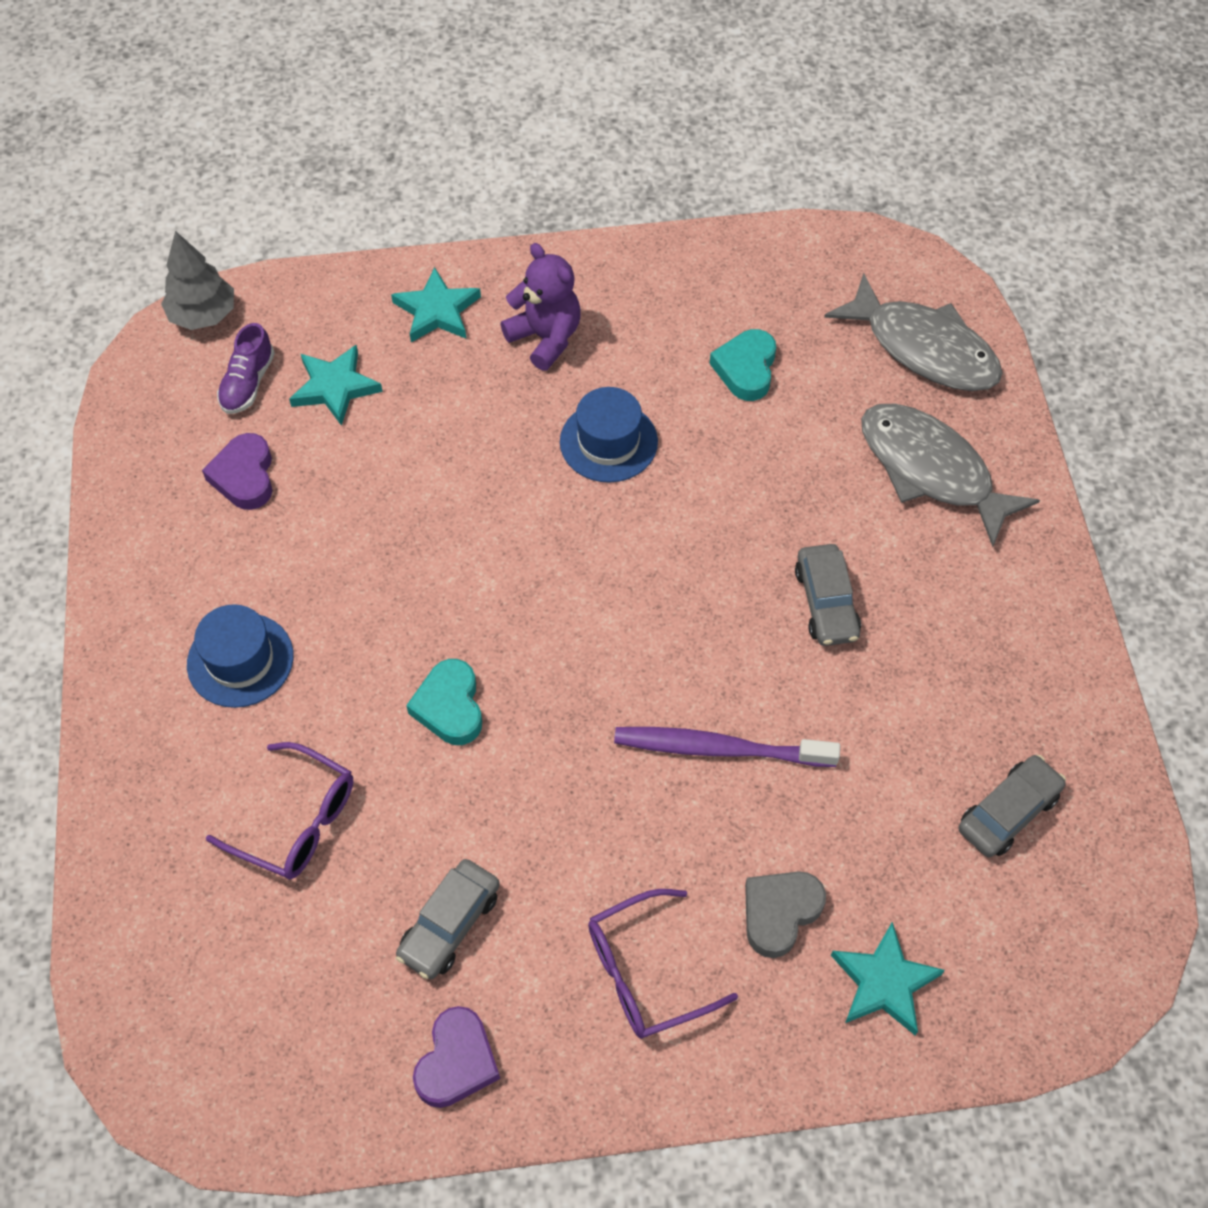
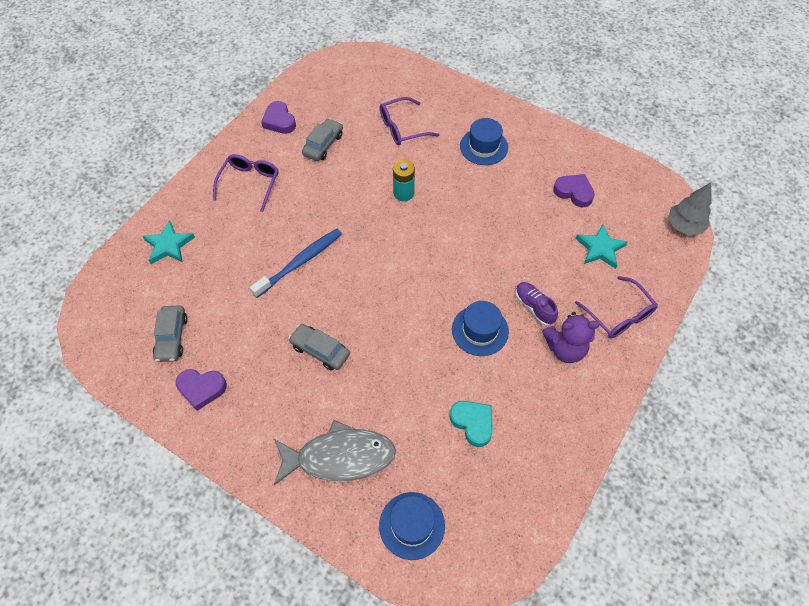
camera: 130 degrees right, 0 degrees up
purple shoe [217,323,275,414] -> purple shoe moved to [515,282,558,326]
turquoise star [391,267,481,342] -> purple glasses [575,276,658,338]
grey car [396,859,500,979] -> grey car turned 45 degrees clockwise [302,118,343,161]
turquoise heart [406,659,482,745] -> turquoise battery [393,160,415,201]
purple toothbrush [614,727,840,767] -> blue toothbrush [250,229,342,298]
grey heart [745,871,826,958] -> none
grey fish [824,273,1003,391] -> blue hat [379,492,445,560]
none -> purple heart [176,369,227,411]

